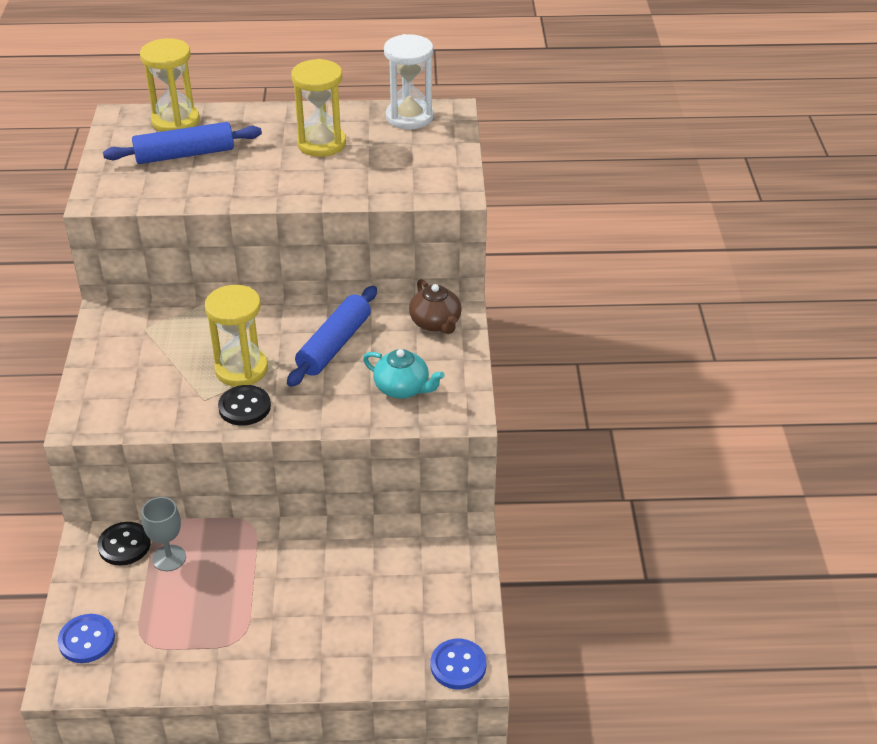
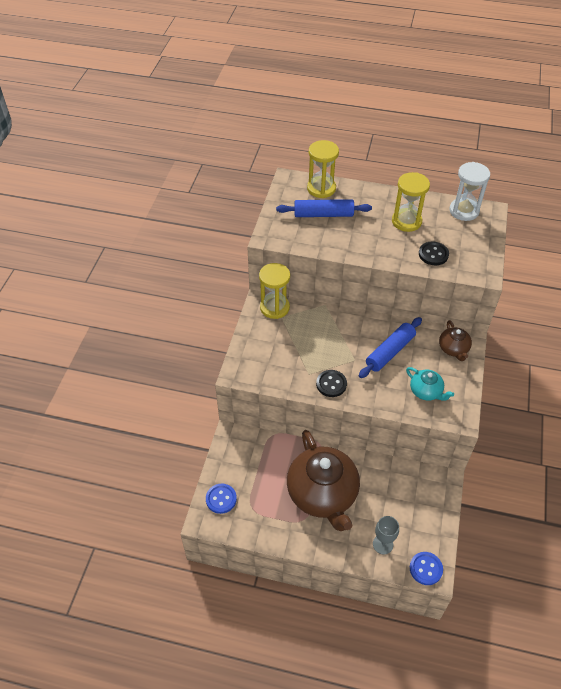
camera: 15 degrees right, 10 degrees up
black button [97,522,151,566] -> black button moved to [419,242,449,265]
grey goblet [142,497,186,571] -> grey goblet moved to [373,516,399,554]
yellow hourglass [205,285,268,387] -> yellow hourglass moved to [259,263,290,319]
none -> brown teapot [287,430,360,531]

